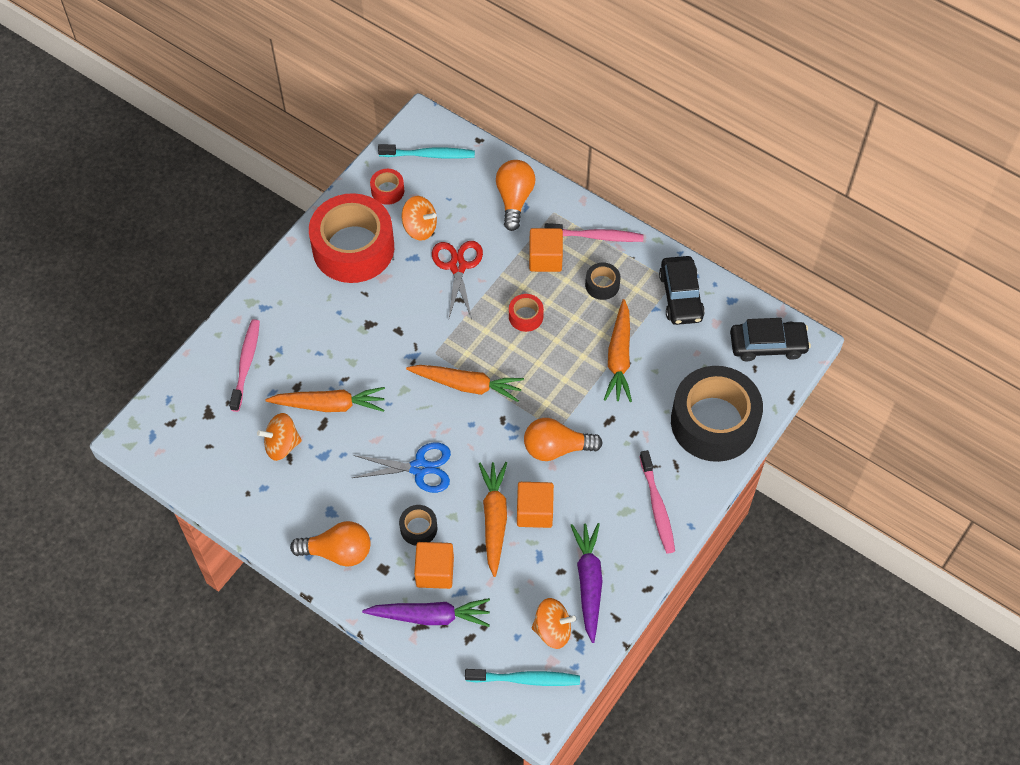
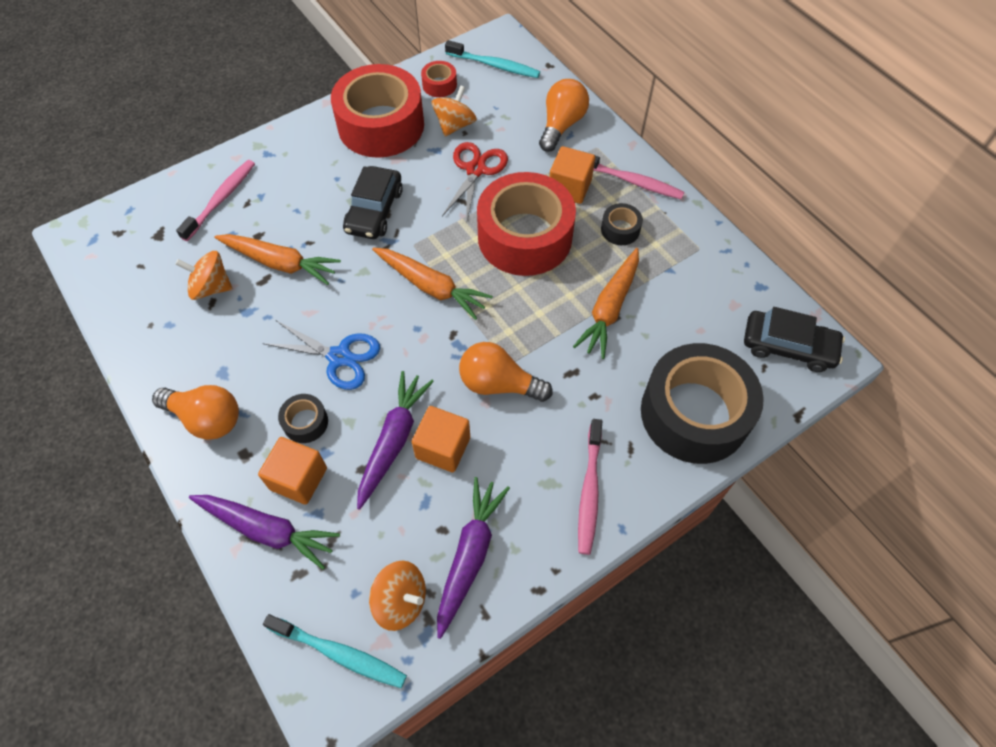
camera: 20 degrees right, 0 degrees up
orange spinning top [401,196,437,241] -> orange spinning top turned 105 degrees counterclockwise [432,85,477,137]
orange carrot [479,462,507,577] -> purple carrot [357,371,434,510]
red tape [509,294,544,332] -> red tape [477,172,576,276], size x2.42
black car [659,256,705,325] -> black car moved to [343,166,403,239]

